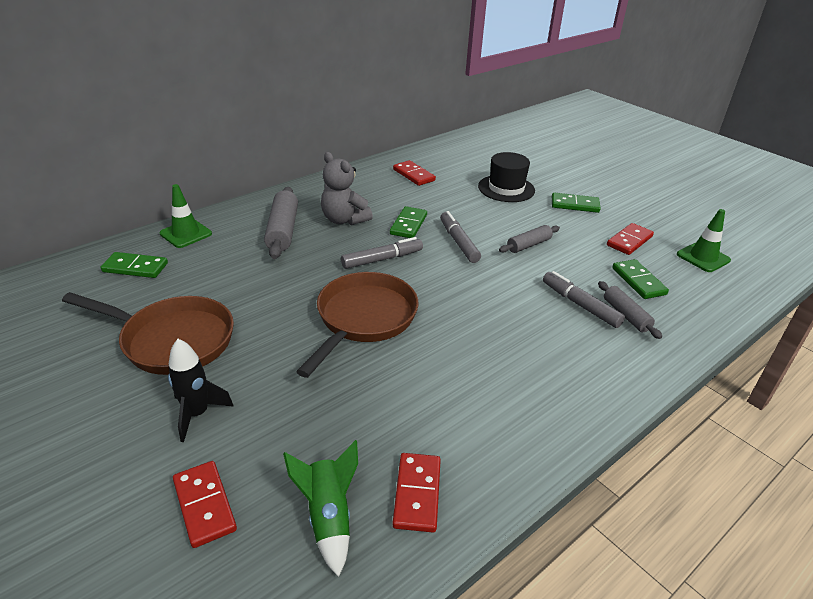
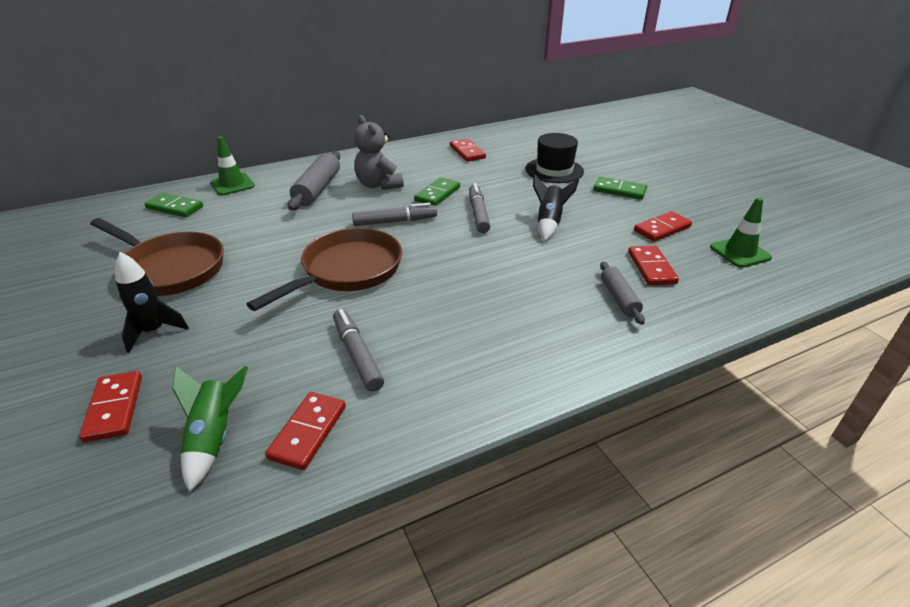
camera: 15 degrees right, 0 degrees up
grey rolling pin [499,225,560,253] -> black rocket [533,174,579,241]
grey marker [543,271,625,328] -> grey marker moved to [333,309,384,392]
green domino [612,259,669,299] -> red domino [628,246,679,286]

